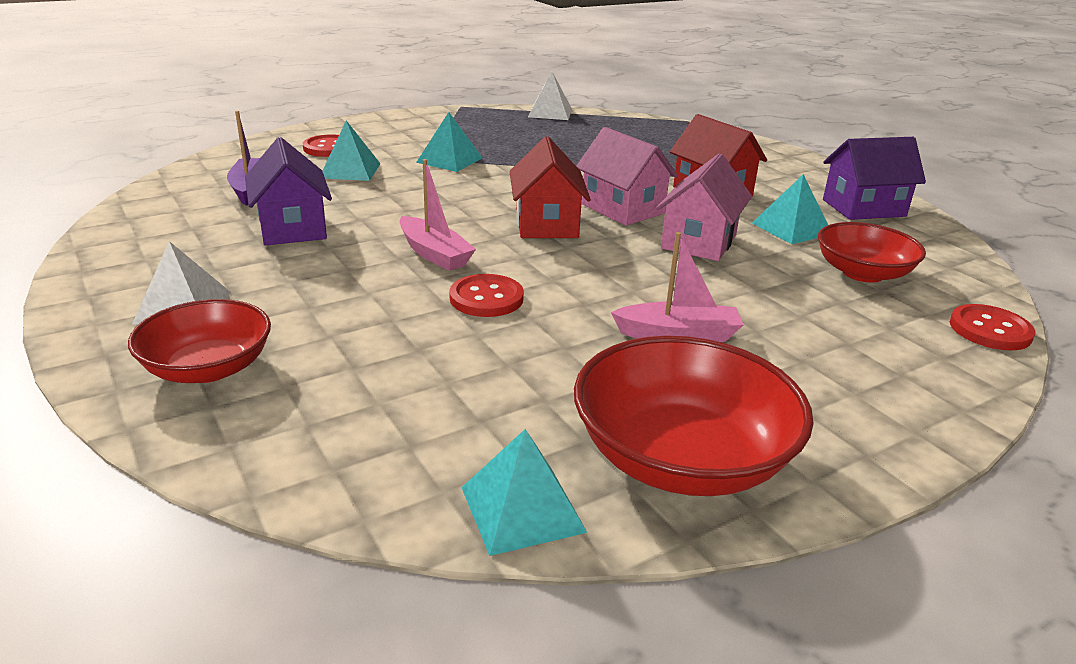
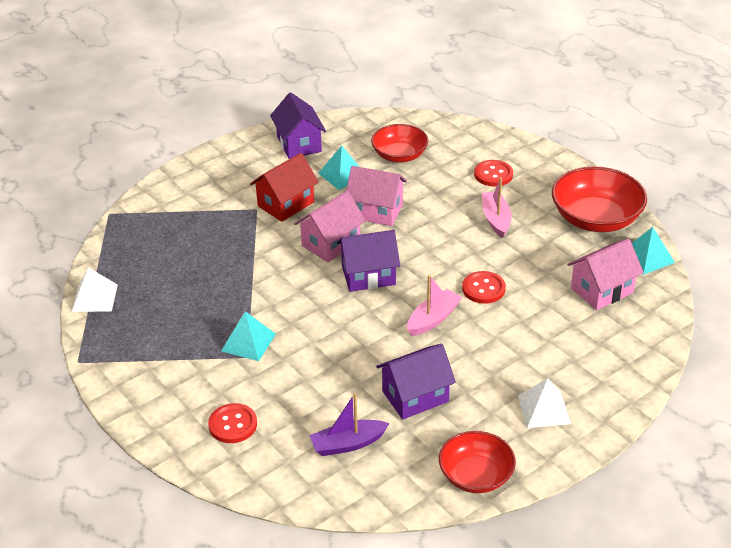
camera: 95 degrees left, 10 degrees up
red bowl [128,299,271,383] -> red bowl moved to [439,431,516,493]
turquoise pyramid [322,121,381,181] -> none
red house [509,137,591,238] -> purple house [337,230,400,292]
red button [950,304,1035,350] -> red button moved to [474,160,513,187]
none -> pink house [568,238,644,310]

